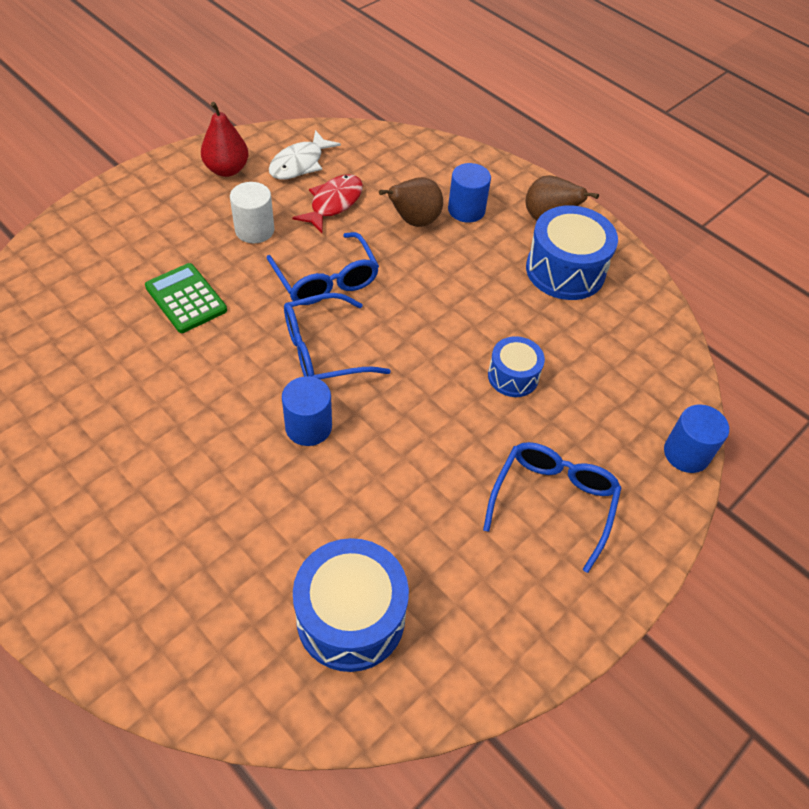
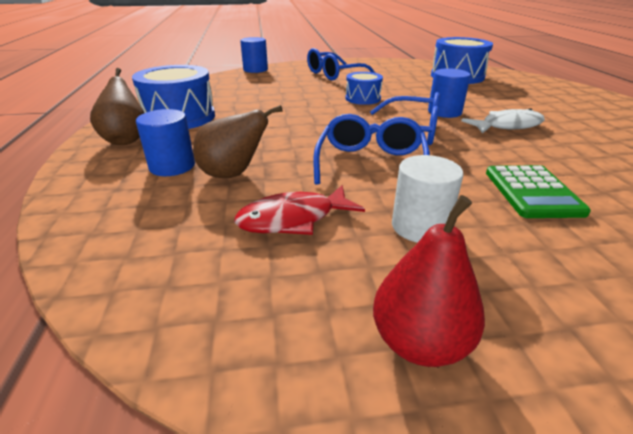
camera: 140 degrees left, 20 degrees down
white fish [269,130,341,179] -> white fish moved to [461,108,545,134]
blue drum [488,336,545,397] -> blue drum moved to [346,72,383,105]

